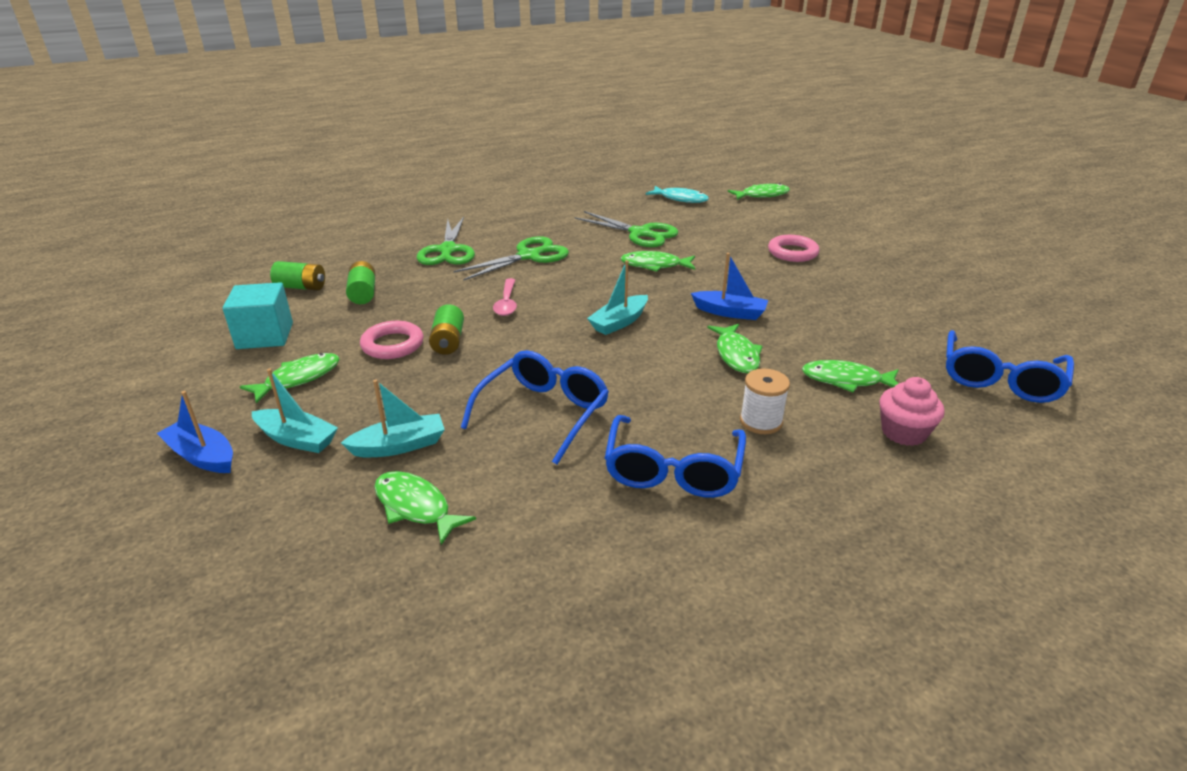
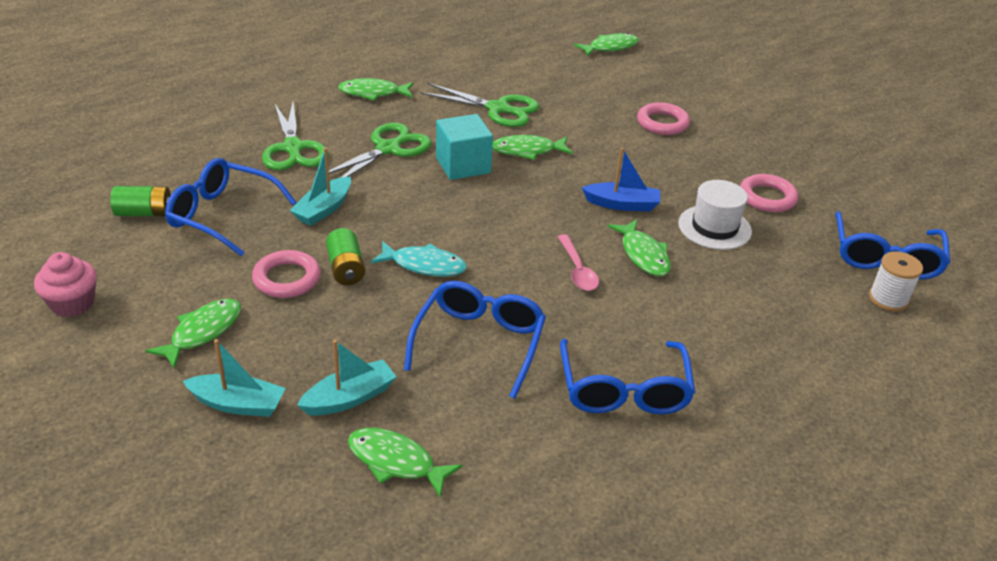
camera: 15 degrees left, 5 degrees up
blue boat [157,391,233,473] -> none
turquoise cube [223,282,293,349] -> turquoise cube moved to [436,114,493,180]
green battery [346,261,376,304] -> blue glasses [165,158,297,256]
pink spoon [493,278,517,316] -> pink spoon moved to [557,234,599,291]
turquoise boat [587,260,648,335] -> turquoise boat moved to [290,148,351,226]
turquoise fish [646,186,709,203] -> turquoise fish moved to [370,241,467,277]
white spool [740,368,790,434] -> white spool moved to [869,251,923,312]
green fish [802,360,899,392] -> green fish moved to [338,78,413,101]
pink cupcake [879,377,945,446] -> pink cupcake moved to [34,252,97,317]
none -> white hat [678,180,752,250]
none -> pink ring [740,174,798,212]

